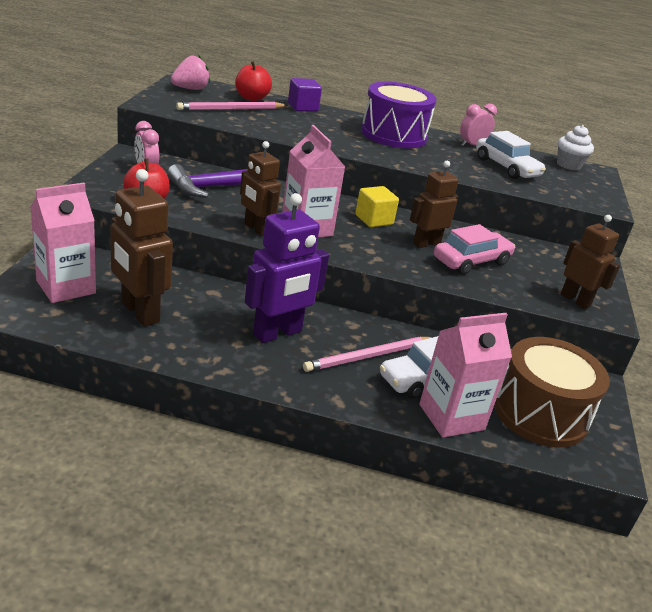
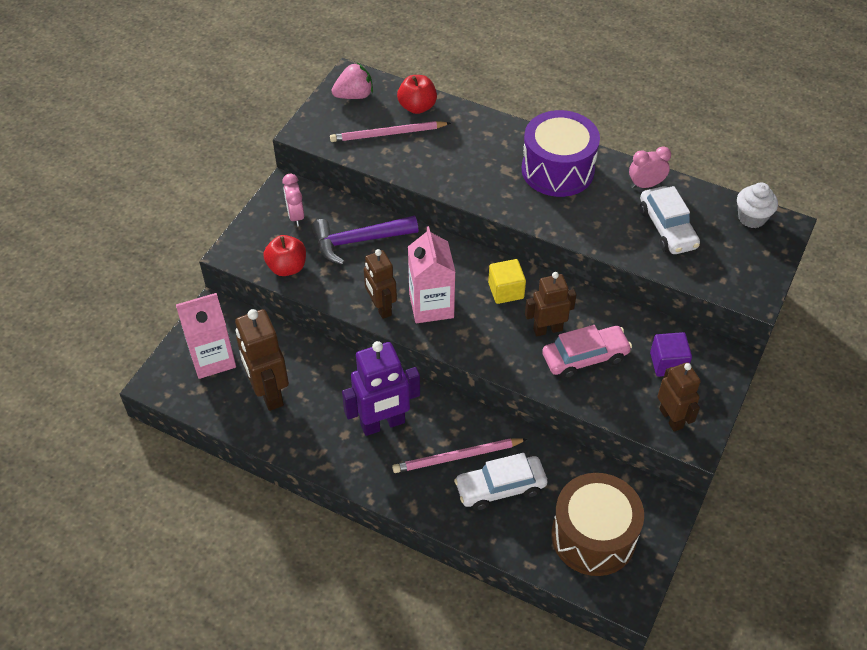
camera: 20 degrees right, 20 degrees up
purple cube [288,78,322,112] -> purple cube moved to [650,332,692,377]
pink carton [419,313,512,438] -> none

